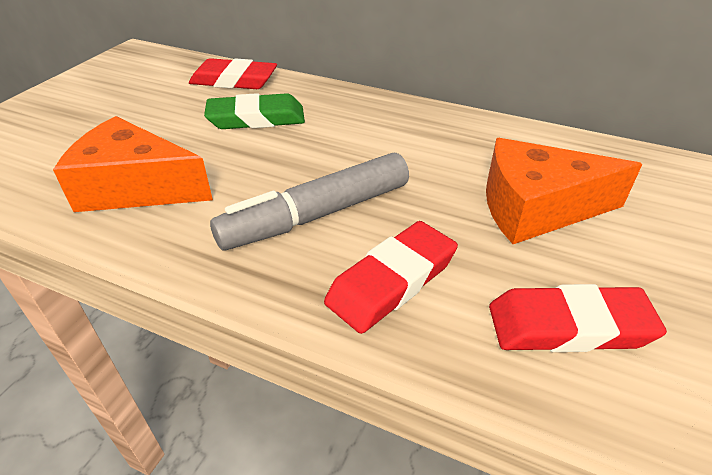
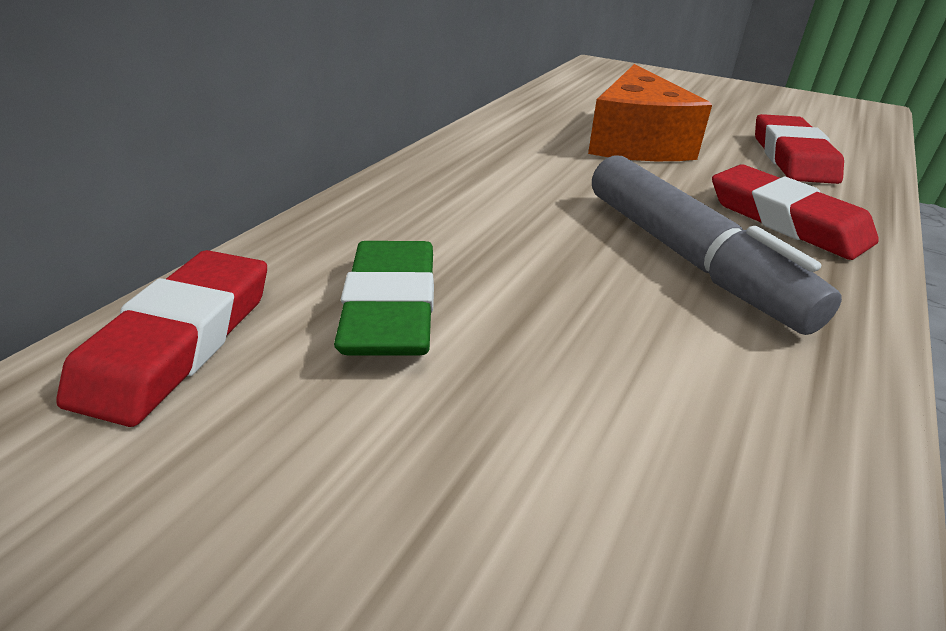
camera: 85 degrees left, 5 degrees down
orange cheese [53,116,213,212] -> none

